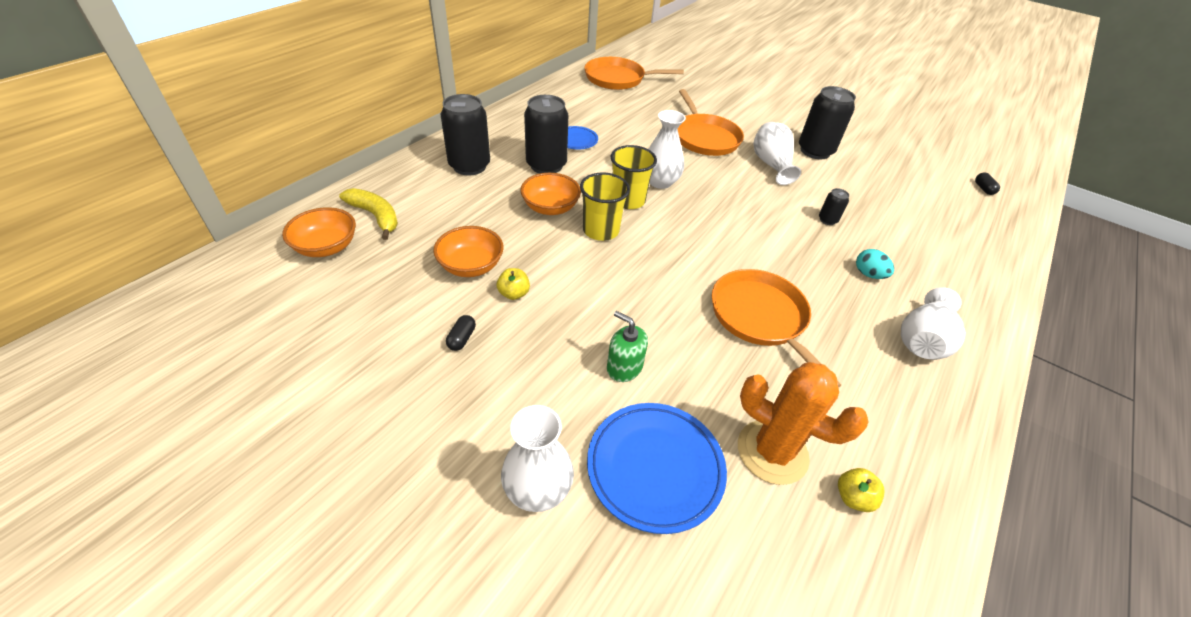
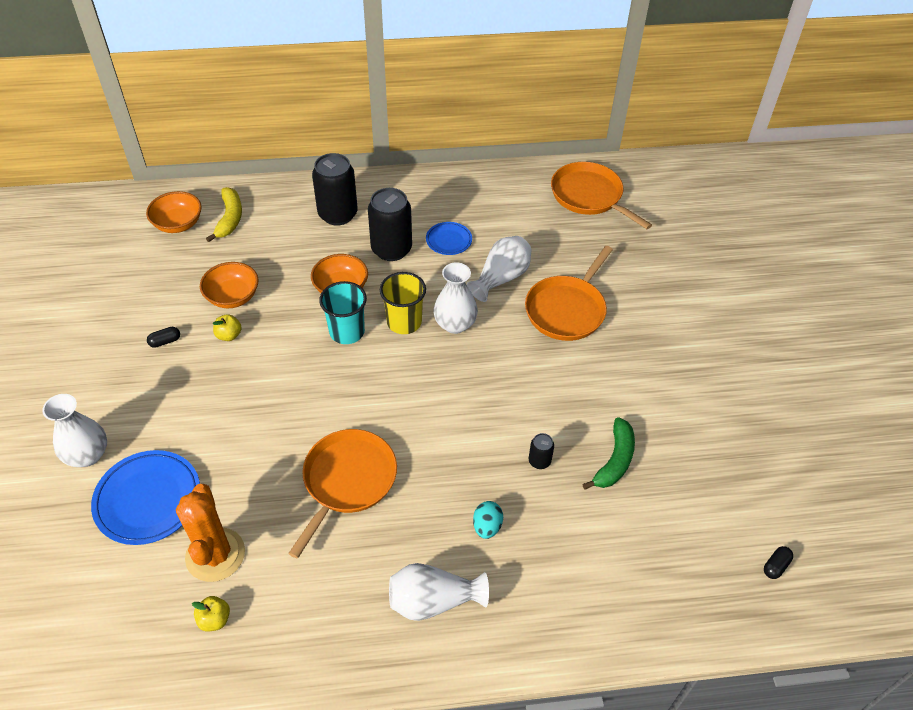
camera: 50 degrees right, 5 degrees up
yellow cup [580,172,630,241] -> turquoise cup [319,281,367,344]
green soap dispenser [607,311,648,382] -> none
white vase [753,122,801,185] -> white vase moved to [467,236,532,302]
black can [799,86,856,159] -> none
none -> green banana [582,417,635,490]

